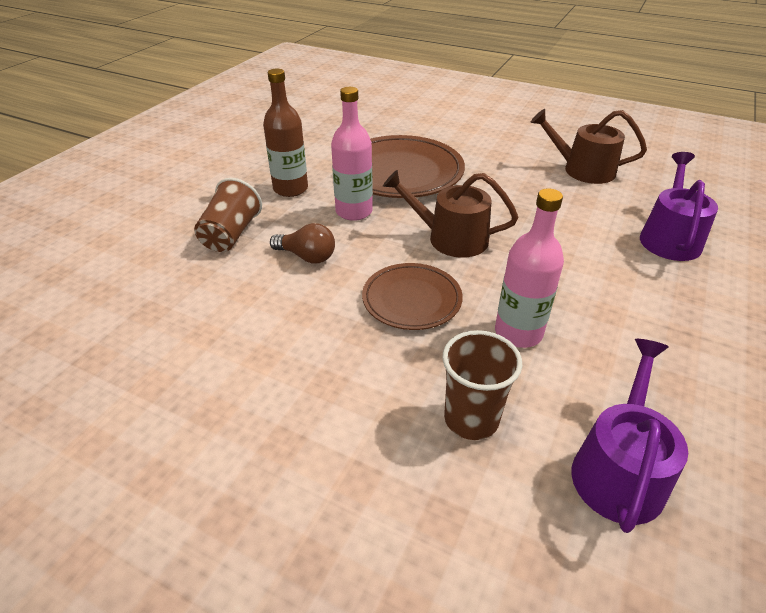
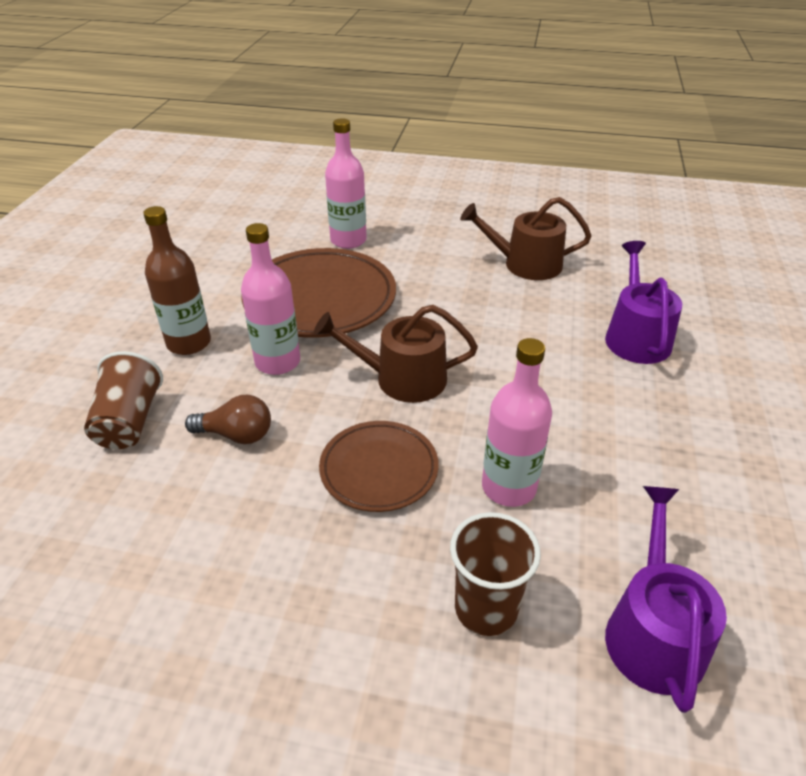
camera: 15 degrees left, 0 degrees up
none -> pink bottle [325,118,367,249]

